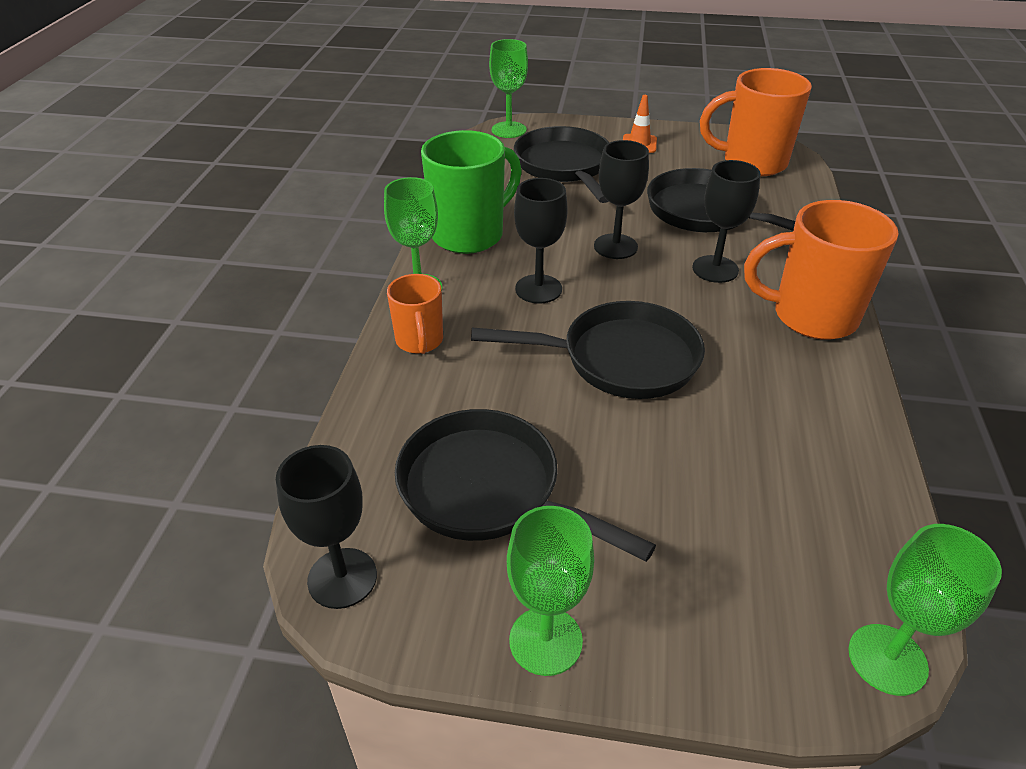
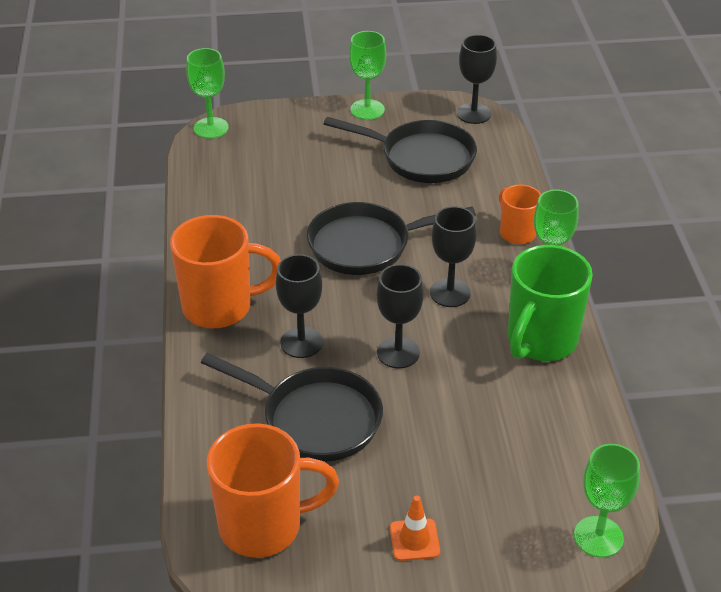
camera: 165 degrees right, 0 degrees up
black pan [514,126,609,203] -> none

